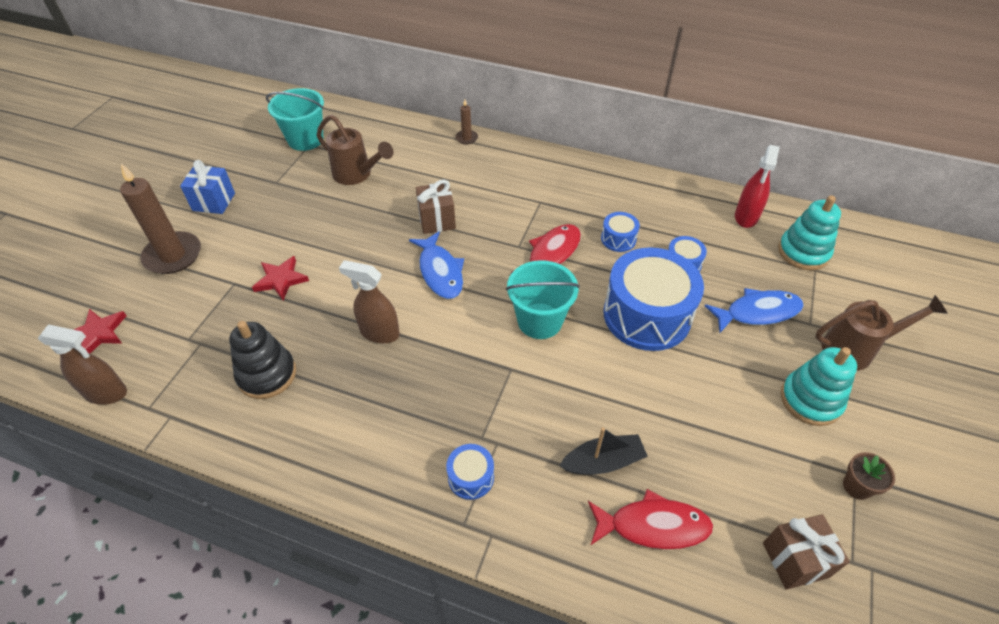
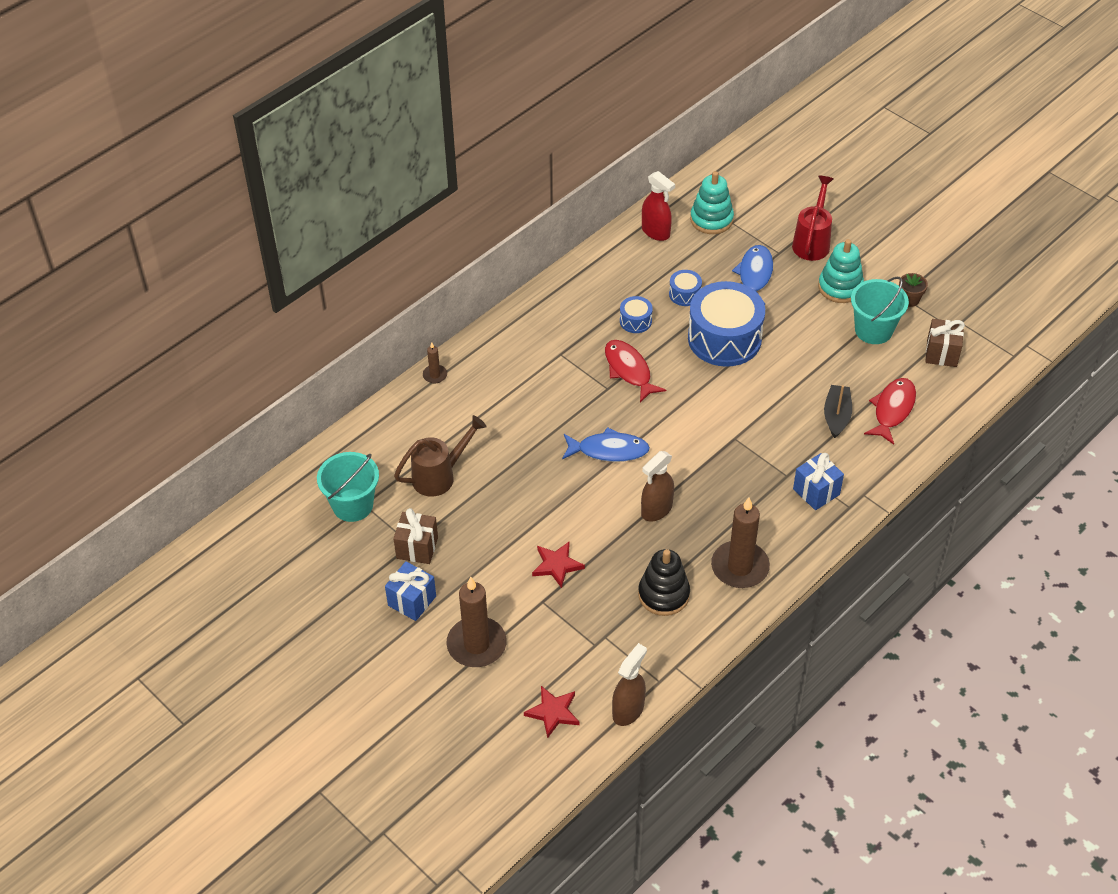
camera: 65 degrees left, 0 degrees up
brown gift [416,180,456,234] -> brown gift moved to [393,508,438,564]
blue drum [446,444,494,500] -> blue gift [793,453,844,510]
turquoise bucket [506,260,580,339] -> turquoise bucket moved to [851,277,909,344]
brown watering can [815,295,948,371] -> red watering can [792,176,834,261]
none -> brown candle [711,497,770,588]

